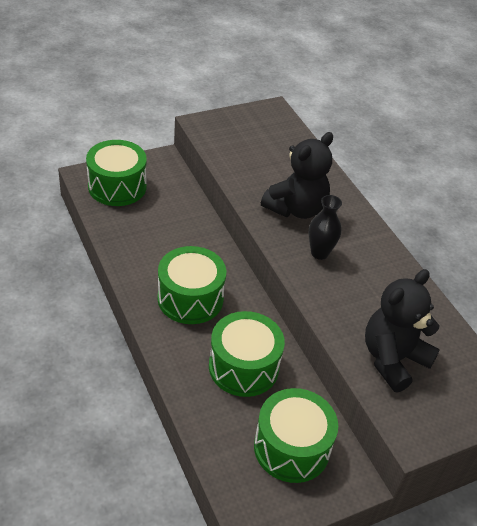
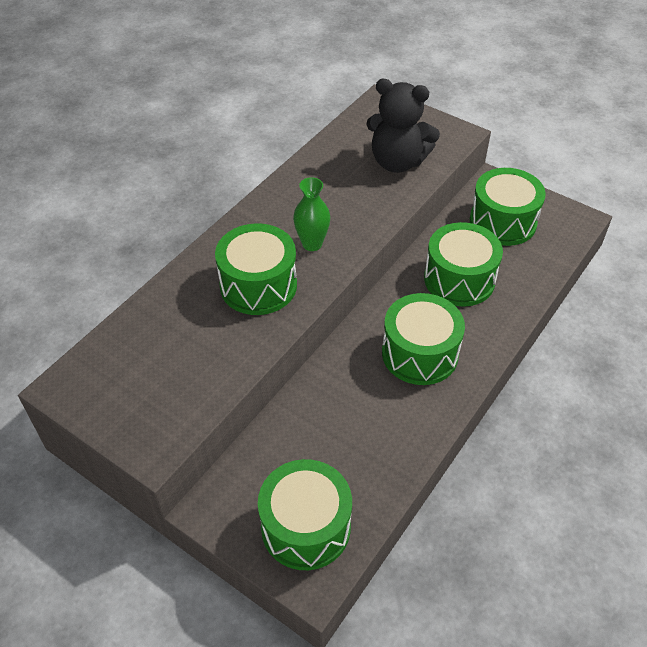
camera: 115 degrees left, 5 degrees up
black teddy bear [261,132,333,219] -> green drum [215,223,297,315]
black vase [308,195,342,260] -> green vase [293,177,330,251]

